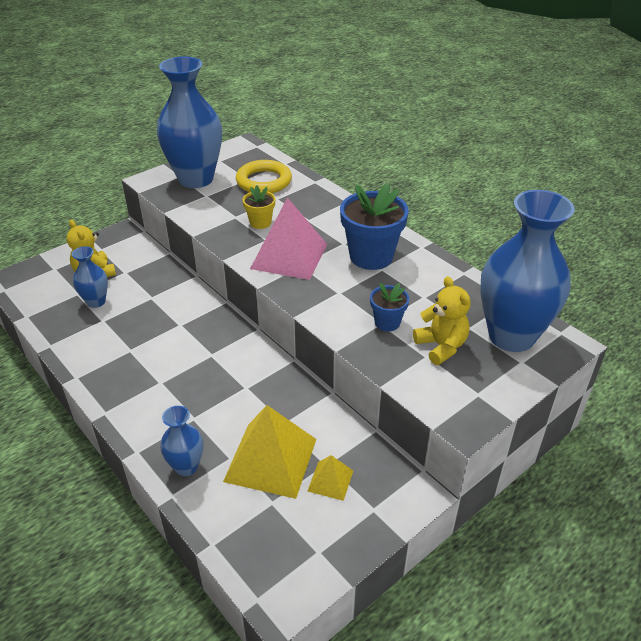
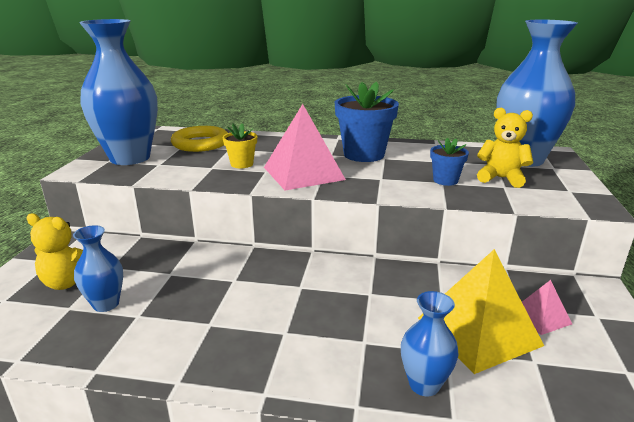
camera: 40 degrees left, 15 degrees down
yellow pyramid [308,455,353,501] -> pink pyramid [522,280,572,335]

